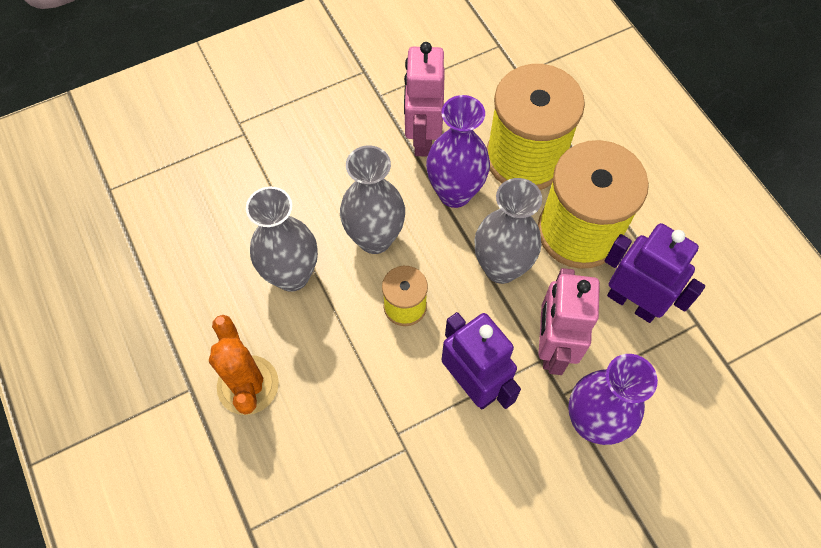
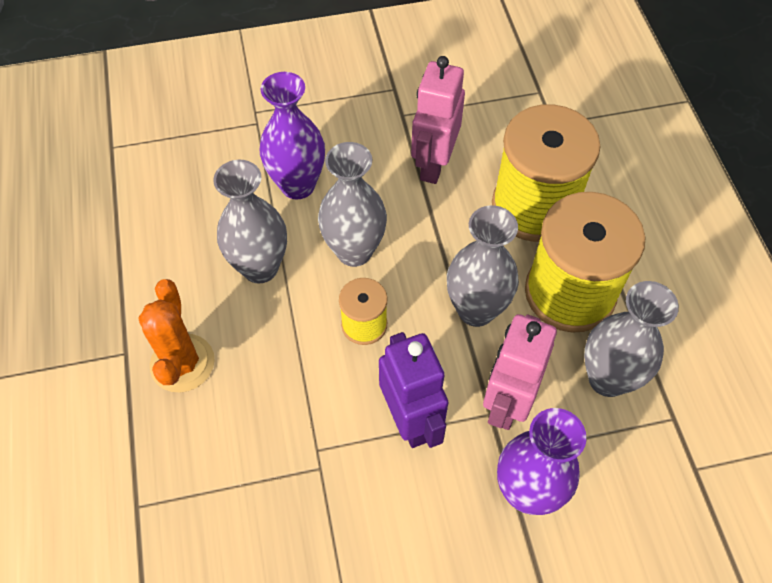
camera: 15 degrees right, 5 degrees down
purple vase [426,95,490,208] -> purple vase moved to [260,72,325,199]
purple robot [605,223,705,323] -> grey vase [584,281,679,397]

